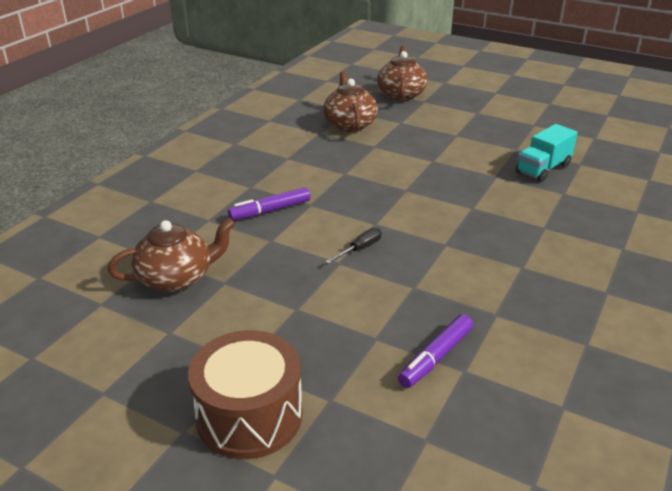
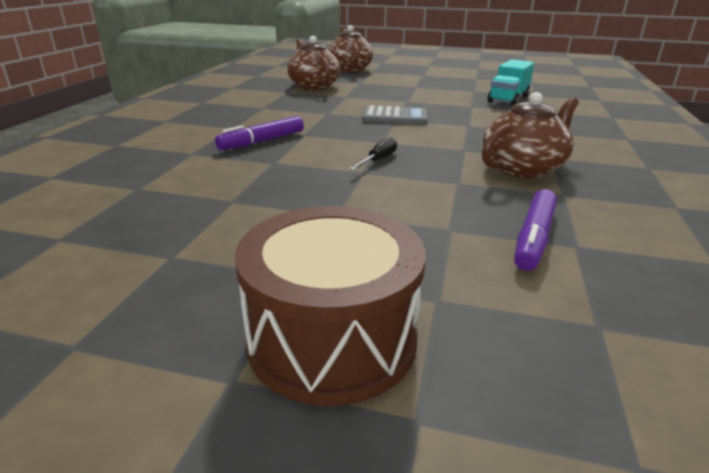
camera: 15 degrees left, 5 degrees down
brown teapot [107,218,235,292] -> brown teapot moved to [482,92,579,179]
none -> grey calculator [362,105,428,124]

